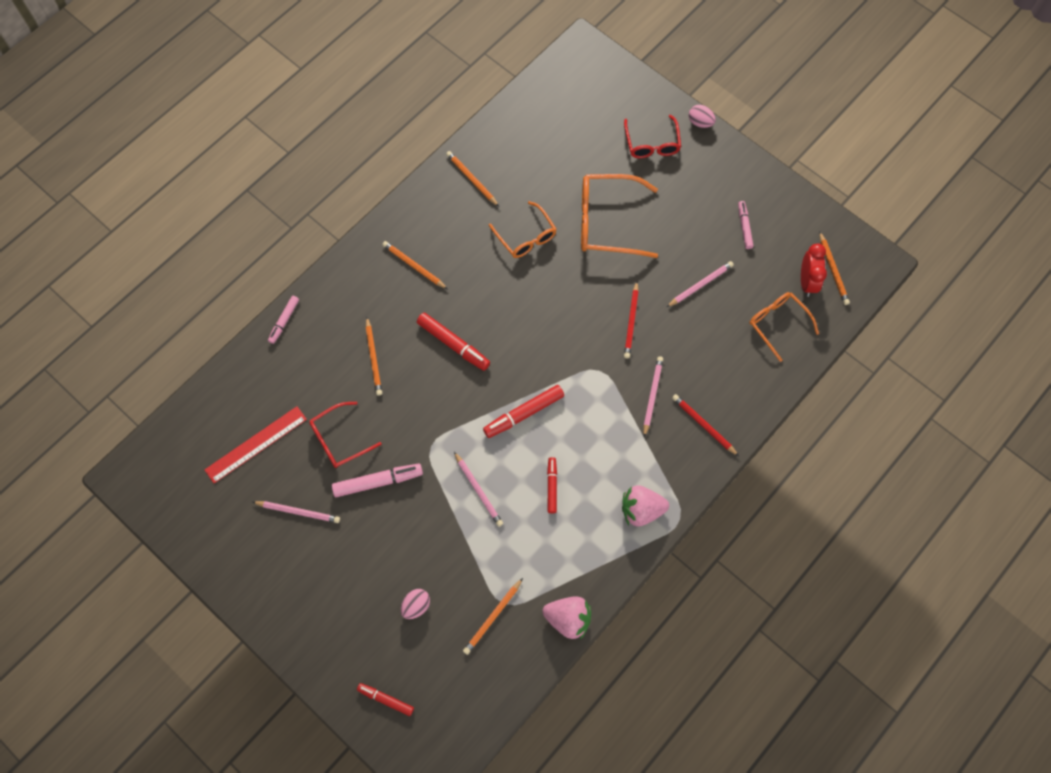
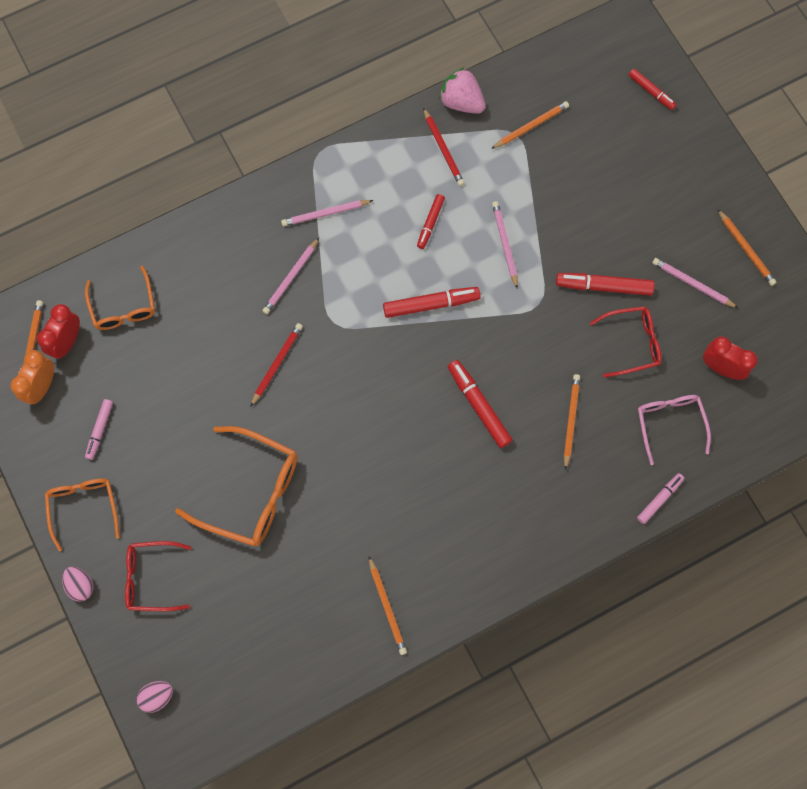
camera: 160 degrees left, 5 degrees up
red ruler [205,406,307,483] -> red clock [703,337,758,380]
pink marker [332,464,423,497] -> red marker [556,273,655,296]
orange pencil [382,241,447,289] -> orange pencil moved to [718,209,776,286]
pink egg [401,589,430,619] -> pink egg moved to [136,681,173,713]
orange glasses [489,201,557,258] -> orange glasses moved to [45,478,120,551]
pink strawberry [622,485,669,526] -> none
red glasses [624,115,681,158] -> red glasses turned 105 degrees counterclockwise [125,541,191,611]
pink pencil [667,261,734,307] -> pink pencil moved to [281,200,374,226]
red pencil [672,394,739,456] -> red pencil moved to [423,108,465,186]
none -> orange clock [10,350,54,404]
none -> pink glasses [638,395,711,465]

